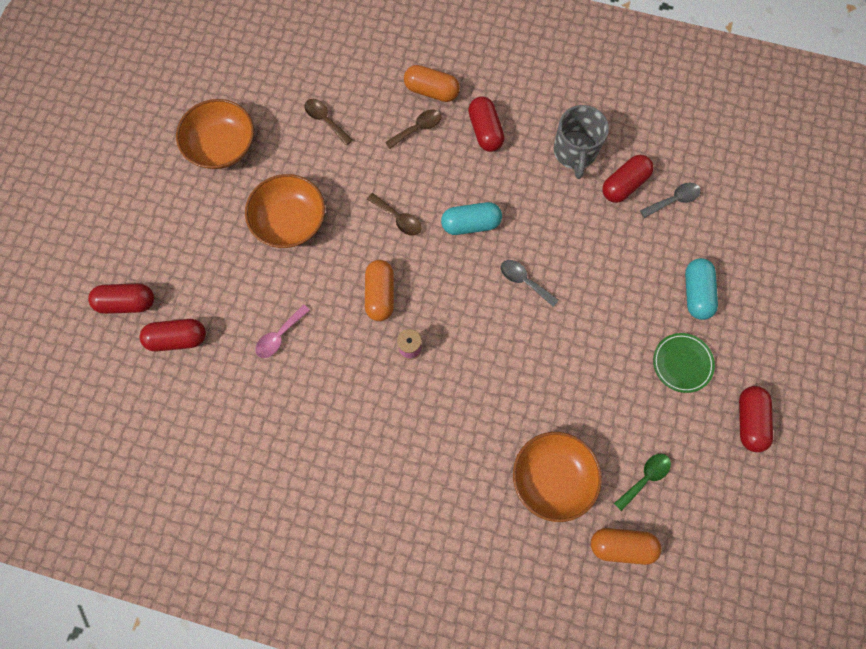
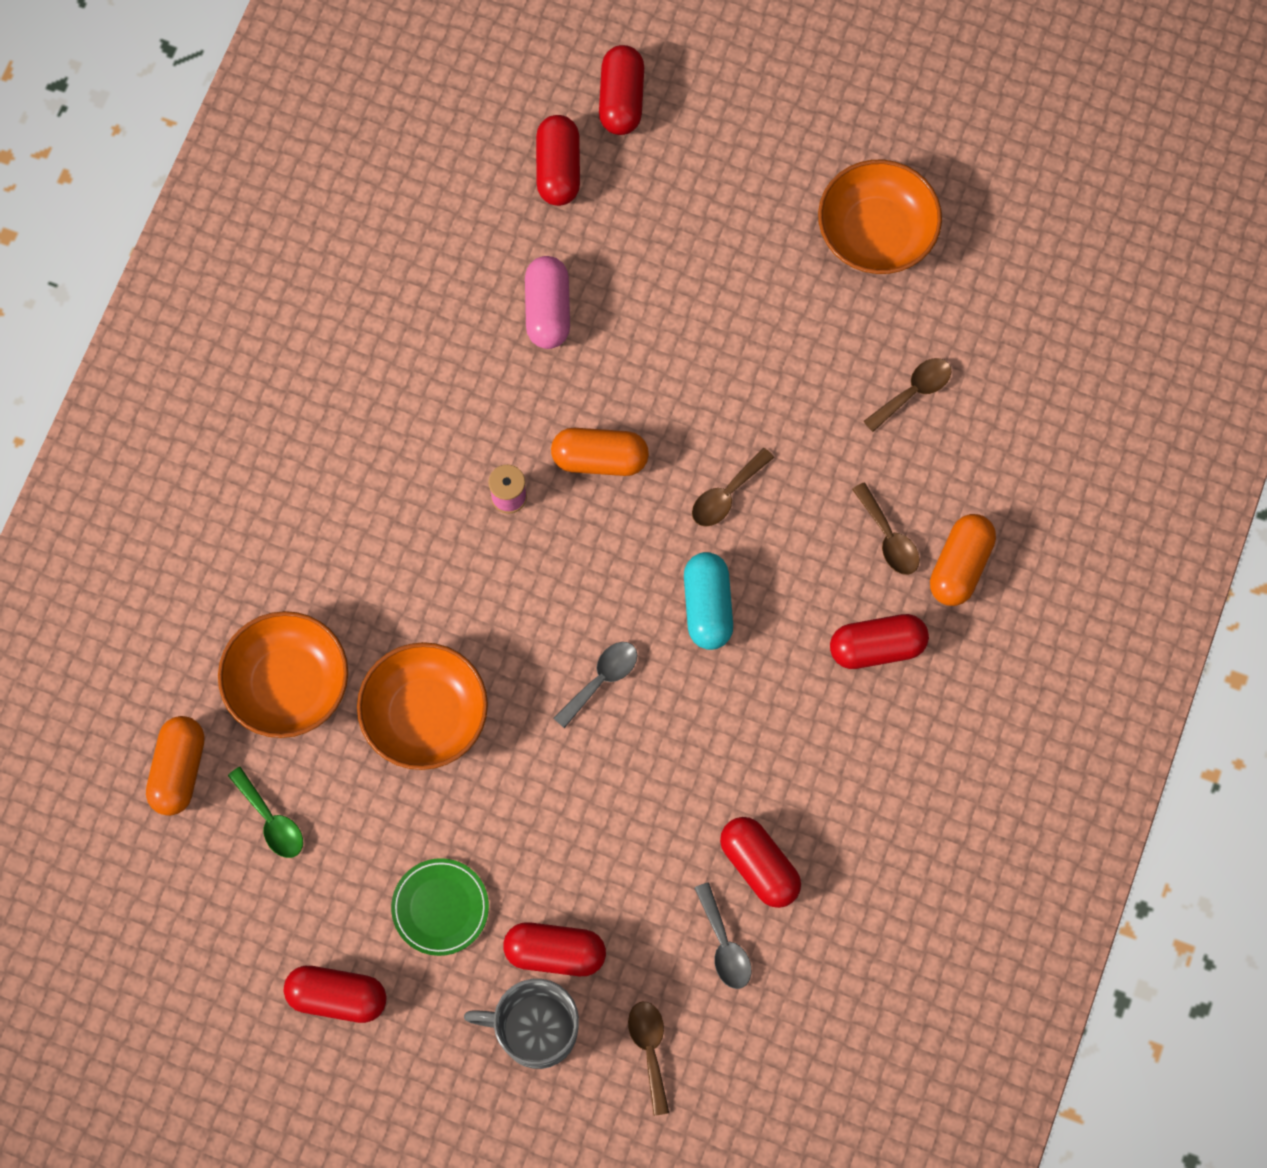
camera: 95 degrees right, 0 degrees up
orange bowl [245,174,325,248] -> orange bowl moved to [357,642,488,770]
pink spoon [255,304,310,358] -> pink capsule [525,256,570,349]
grey mug [554,105,609,179] -> grey mug moved to [464,979,579,1069]
turquoise capsule [685,258,718,320] -> red capsule [503,922,606,976]
none -> brown spoon [628,1002,669,1116]

